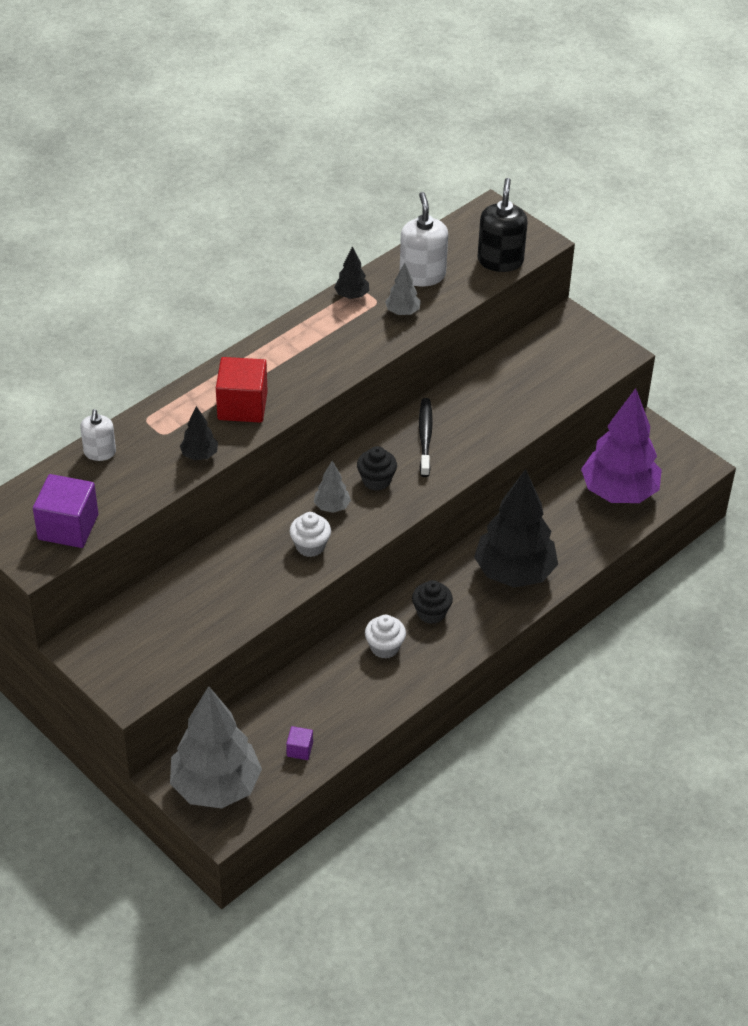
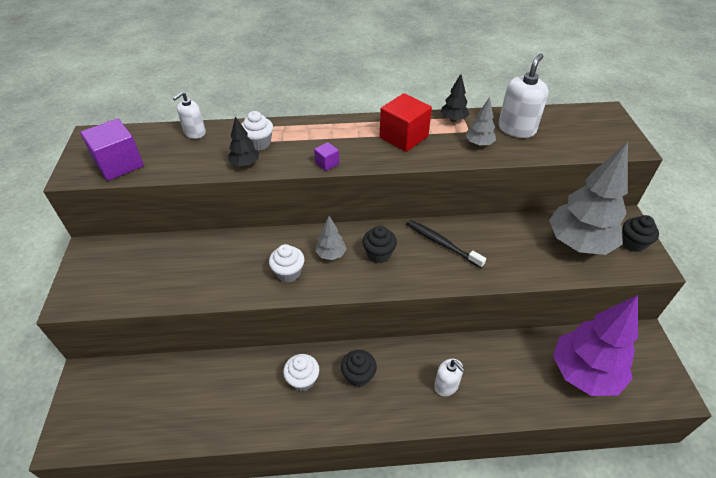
camera: 40 degrees right, 0 degrees up
grey tree [170,686,262,809] -> grey tree moved to [549,142,628,255]
red cube [216,357,268,423] -> red cube moved to [380,93,432,152]
purple cube [286,726,313,760] -> purple cube moved to [314,142,339,171]
black toothbrush [419,398,433,477] -> black toothbrush turned 90 degrees counterclockwise [407,220,486,268]
black tree [474,469,558,588] -> white soap dispenser [434,359,465,396]
black soap dispenser [478,178,528,272] -> none
none -> white cupcake [241,111,273,150]
none -> black cupcake [622,215,659,252]

